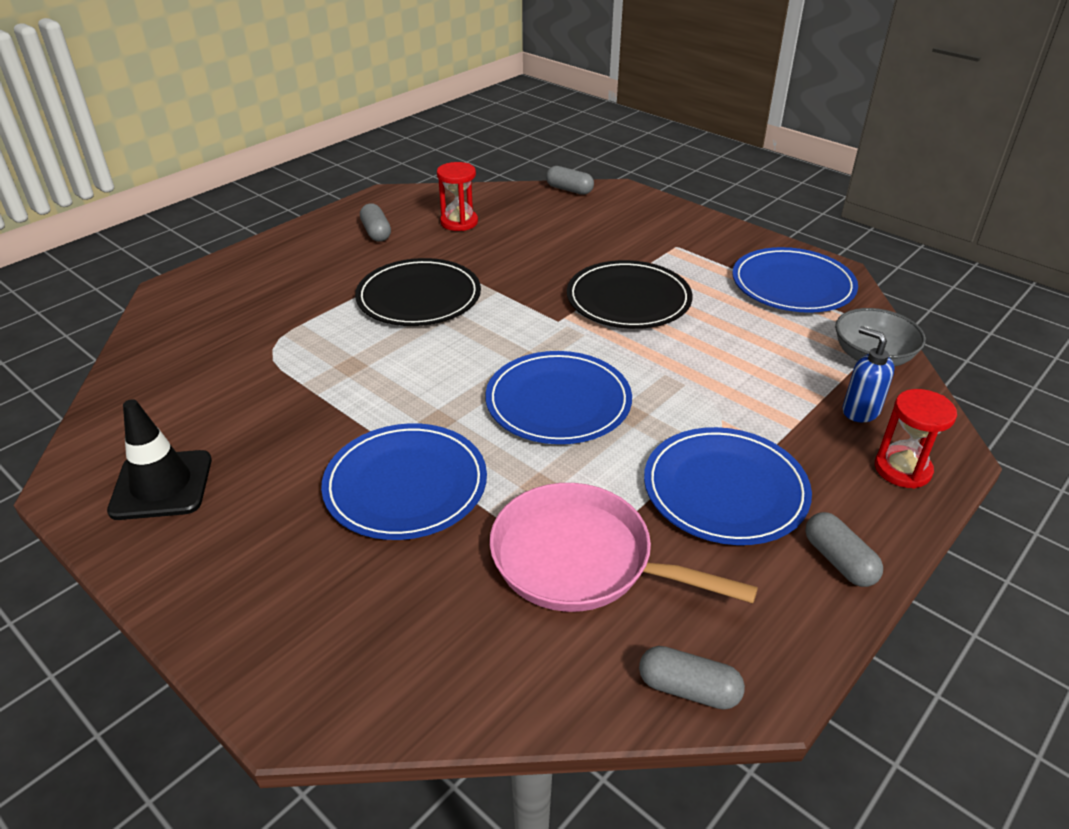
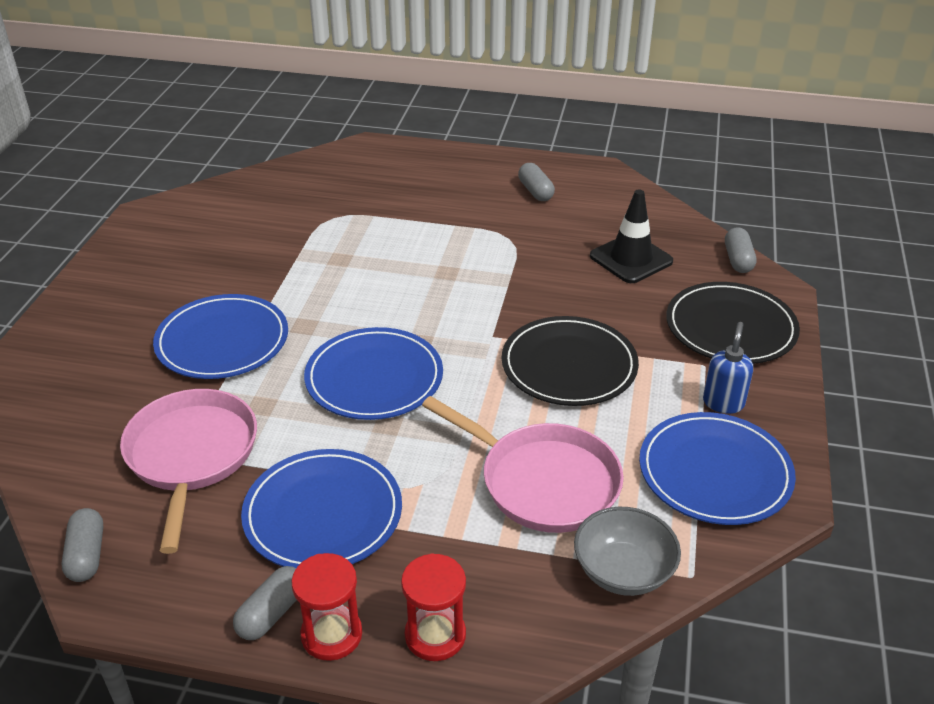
camera: 60 degrees right, 0 degrees up
black traffic cone [107,399,212,520] -> black traffic cone moved to [590,189,673,283]
black plate [355,258,481,326] -> black plate moved to [666,282,800,364]
grey capsule [360,203,391,242] -> grey capsule turned 60 degrees counterclockwise [518,163,555,201]
red hourglass [437,162,478,231] -> red hourglass moved to [291,553,362,661]
blue soap dispenser [843,326,895,422] -> blue soap dispenser moved to [703,322,753,414]
none -> pink pan [422,396,624,533]

